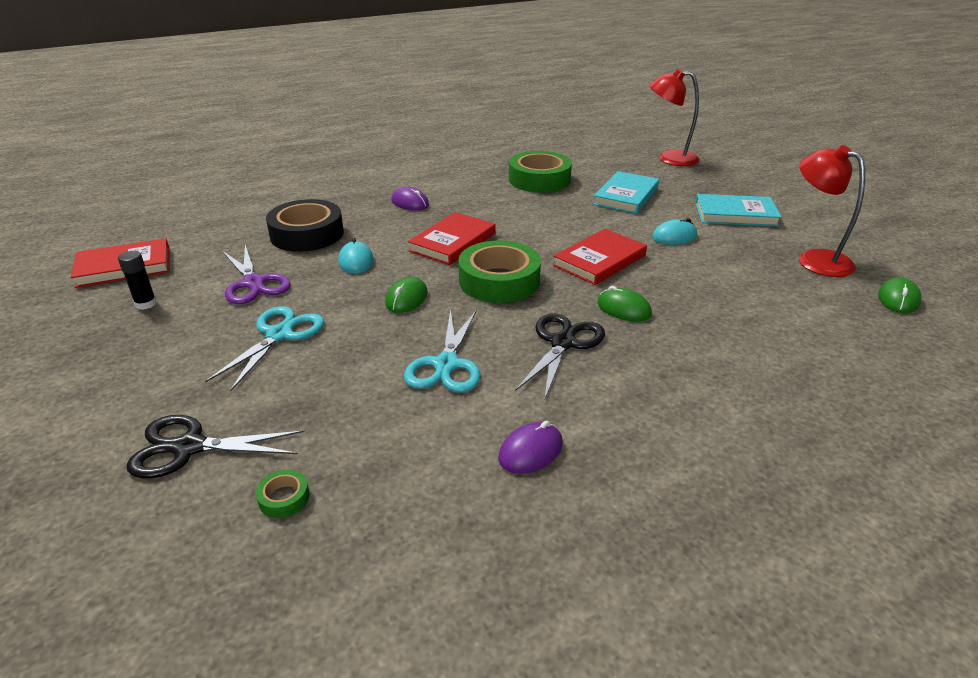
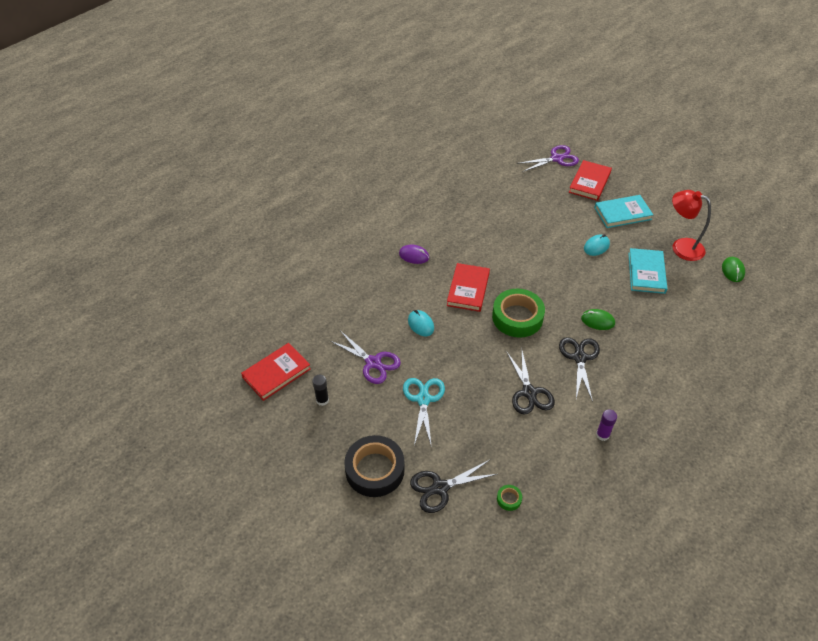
camera: 20 degrees left, 15 degrees up
black tape [266,199,344,252] -> black tape moved to [344,435,405,497]
green mouse [385,276,428,313] -> none
turquoise scissors [404,309,480,393] -> black scissors [506,348,555,415]
purple mouse [498,421,563,474] -> purple glue stick [596,409,617,441]
green tape [509,151,572,192] -> none
red book [553,229,647,285] -> red book moved to [569,160,612,201]
turquoise book [593,171,659,214] -> turquoise book moved to [628,248,667,294]
red lamp [649,69,700,166] -> purple scissors [517,145,579,172]

